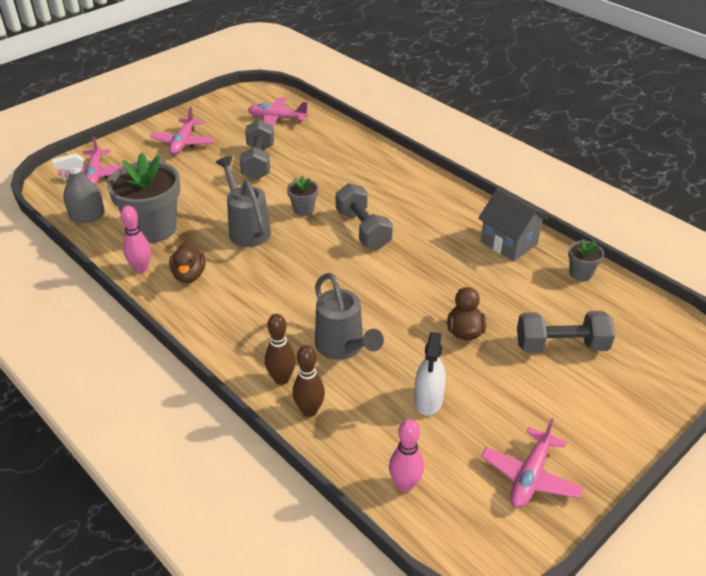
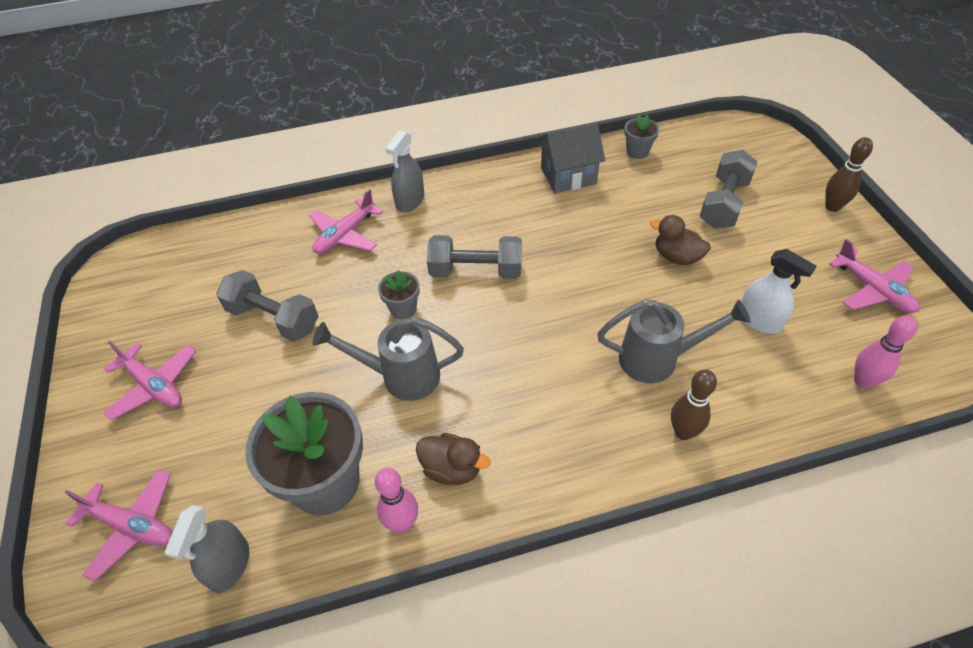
camera: 60 degrees left, 10 degrees up
pink plane [248,97,308,127] -> pink plane moved to [309,189,383,254]
brown bowling pin [293,345,325,417] -> brown bowling pin moved to [825,137,873,212]
none -> grey spray bottle [385,131,424,212]

